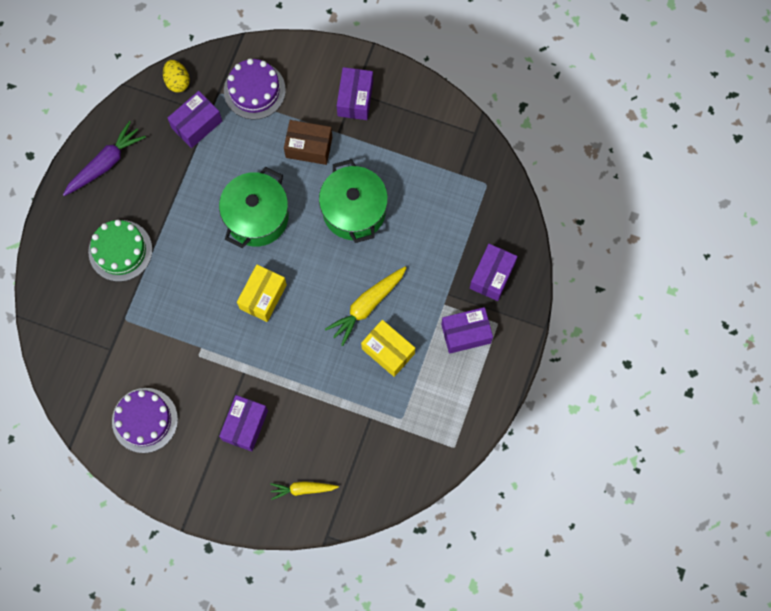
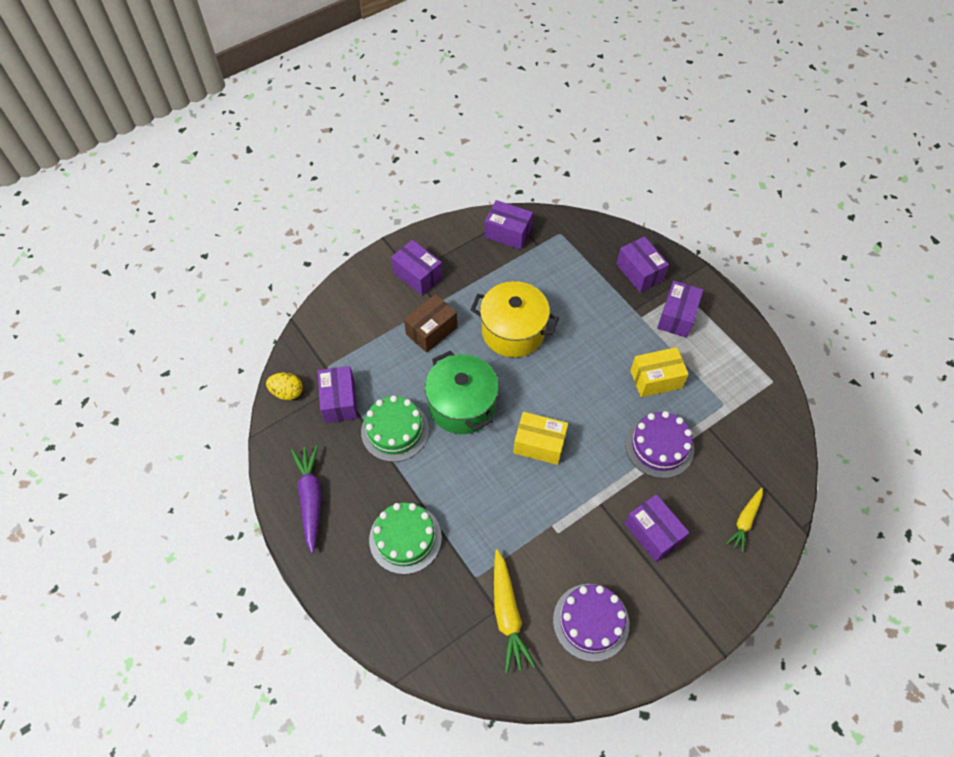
camera: 55 degrees left, 15 degrees down
purple cake [224,58,286,120] -> purple cake moved to [625,411,694,478]
yellow box [237,264,287,322] -> yellow box turned 45 degrees counterclockwise [513,412,568,465]
green pot [319,159,388,243] -> yellow pot [470,281,559,358]
yellow carrot [325,266,407,346] -> yellow carrot moved to [494,549,536,673]
none -> green cake [361,395,429,462]
none -> purple box [485,200,533,250]

